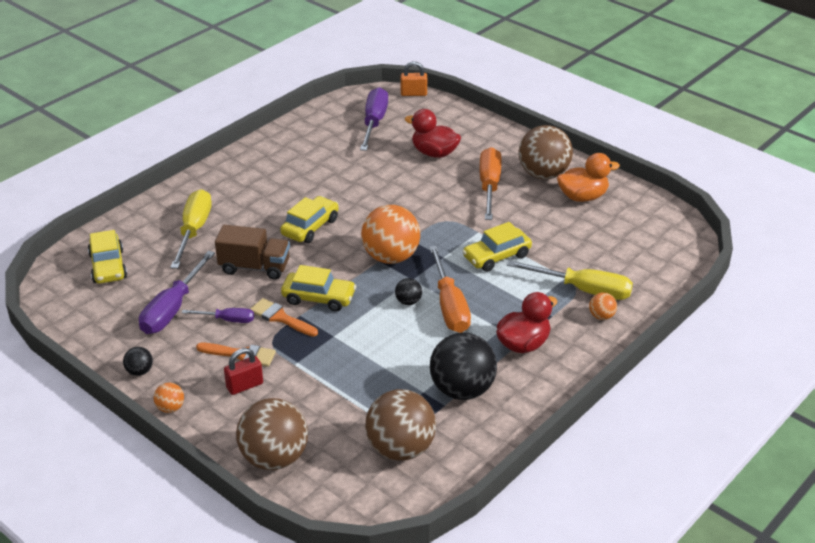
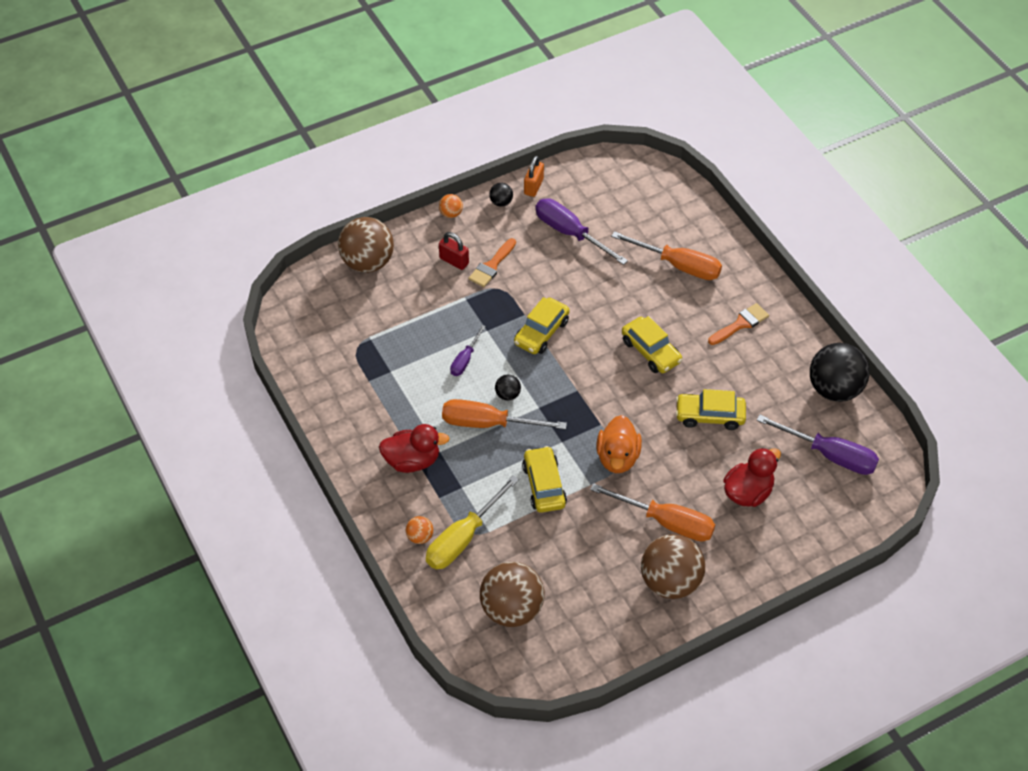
camera: 110 degrees right, 15 degrees up
yellow car [88,230,127,284] -> yellow car moved to [676,389,746,430]
yellow screwdriver [170,189,212,269] -> orange screwdriver [611,231,722,280]
purple screwdriver [182,308,254,323] -> purple screwdriver moved to [450,325,486,376]
brown truck [215,225,290,280] -> none
red padlock [224,348,263,395] -> red padlock turned 45 degrees counterclockwise [439,232,469,270]
orange brush [250,298,318,337] -> orange brush moved to [708,303,769,345]
orange ball [361,205,420,264] -> none
brown ball [365,389,436,461] -> brown ball moved to [480,562,544,627]
orange padlock [401,61,427,96] -> orange padlock moved to [524,156,544,197]
black ball [430,333,497,400] -> black ball moved to [810,343,870,402]
red duck [496,292,557,353] -> red duck turned 75 degrees counterclockwise [379,424,450,473]
orange duck [557,153,620,202] -> orange duck moved to [596,415,642,473]

